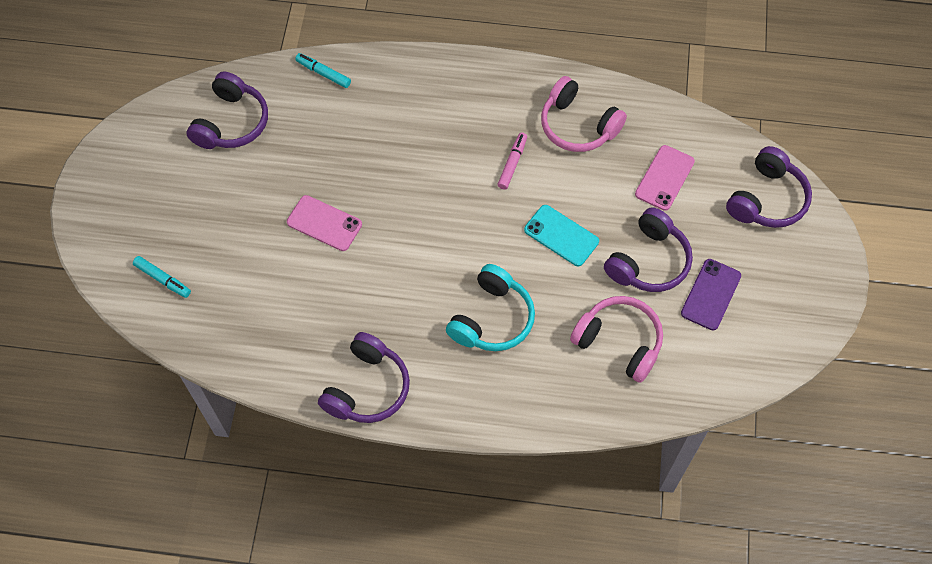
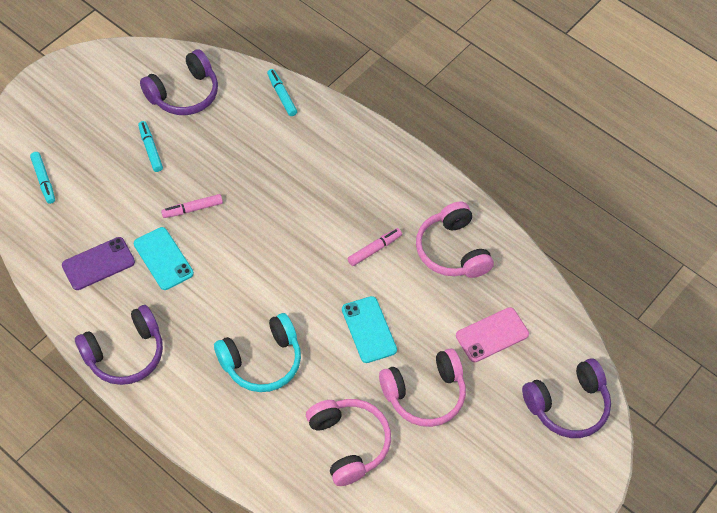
camera: 30 degrees right, 5 degrees down
pink phone [287,195,362,251] -> pink marker [161,194,223,218]
purple headphones [604,207,693,292] -> pink headphones [379,348,466,427]
purple phone [681,259,741,330] -> purple phone moved to [62,237,135,290]
none -> turquoise phone [134,227,194,290]
none -> turquoise marker [138,121,163,172]

